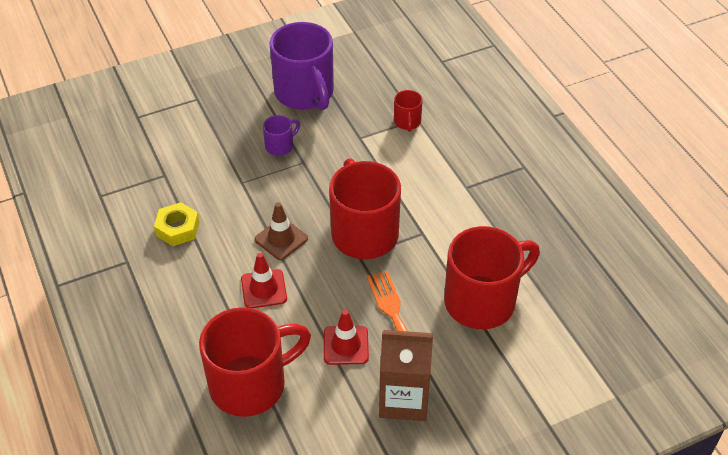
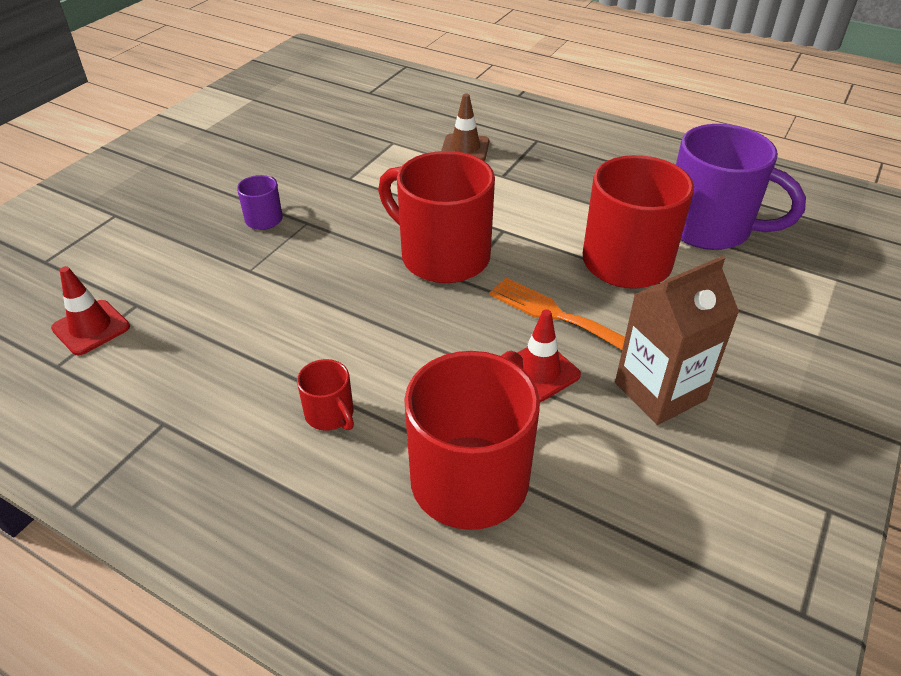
camera: 35 degrees left, 5 degrees down
yellow nut [154,202,200,246] -> none
red traffic cone [241,253,287,308] -> red traffic cone moved to [51,266,130,356]
brown traffic cone [255,202,308,260] -> brown traffic cone moved to [441,94,489,161]
purple mug [269,22,334,110] -> purple mug moved to [676,124,806,250]
red mug [394,90,423,132] -> red mug moved to [297,359,354,431]

